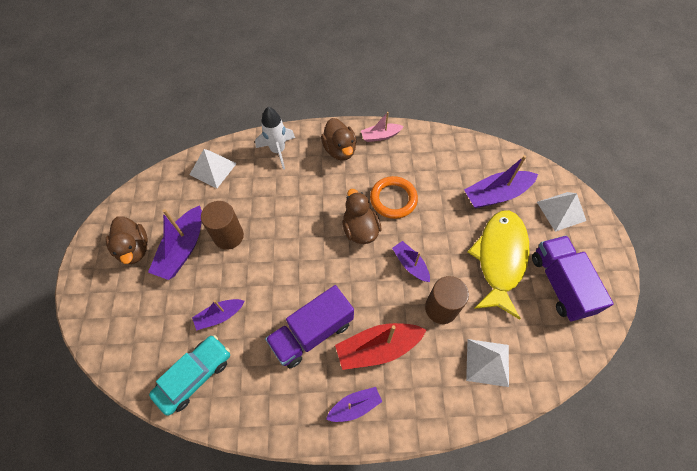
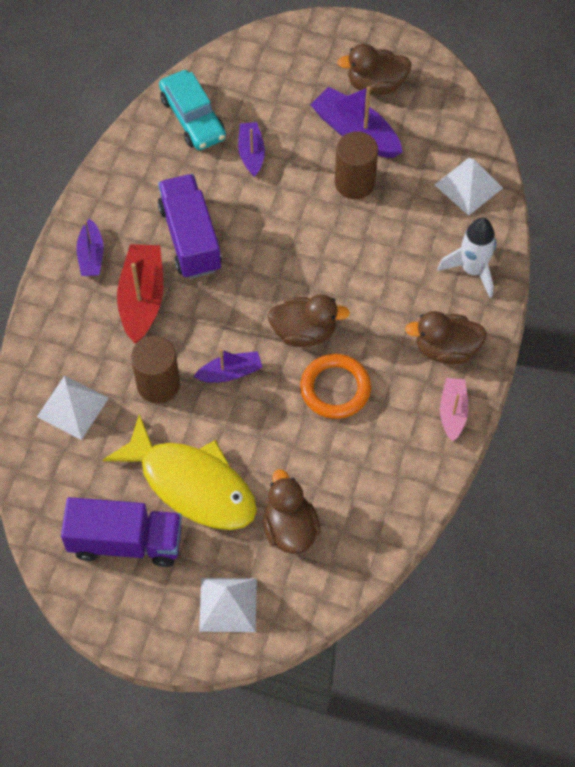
camera: 110 degrees right, 0 degrees up
purple boat [464,155,538,208] -> brown duck [263,469,320,554]

